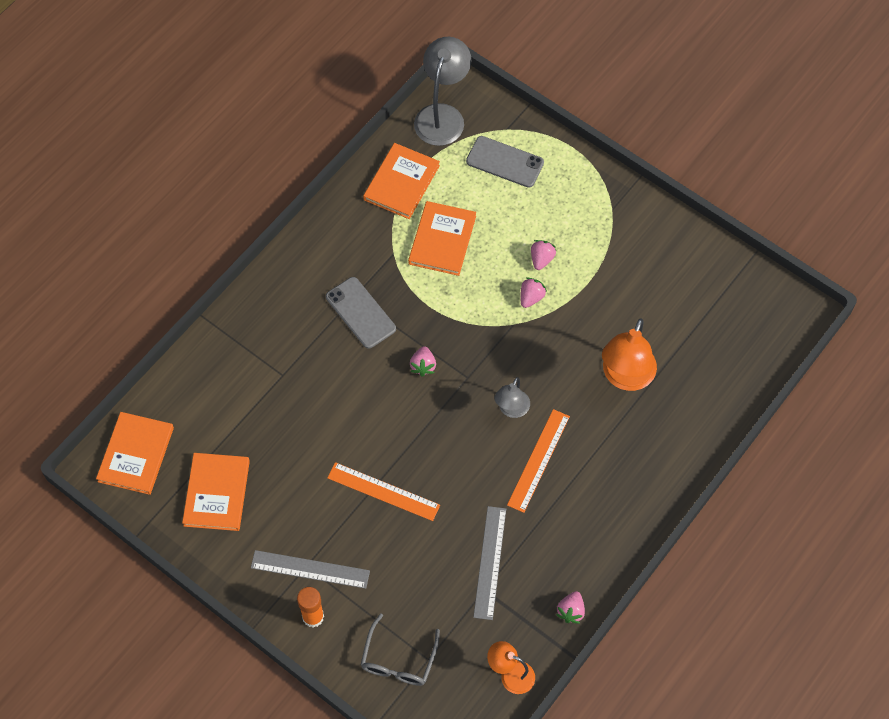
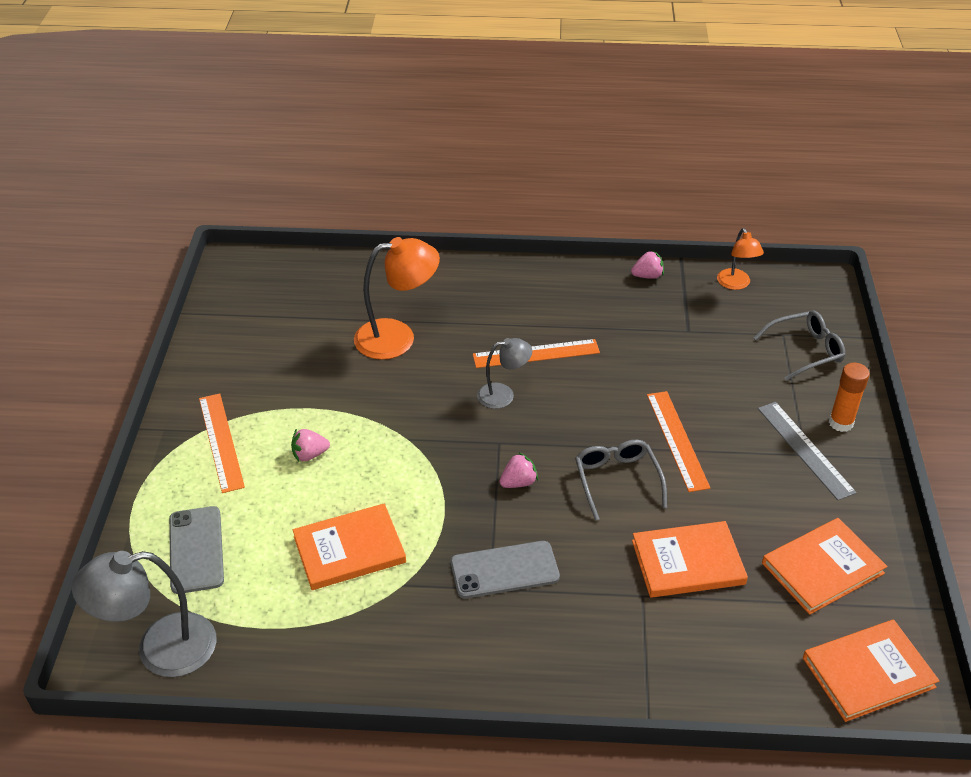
camera: 125 degrees left, 20 degrees down
grey phone [326,277,396,349] -> grey phone turned 60 degrees clockwise [451,541,560,598]
orange book [363,143,440,219] -> orange book moved to [632,521,748,598]
grey ruler [473,506,506,620] -> none
pink strawberry [520,277,547,308] -> none
none -> orange ruler [199,393,245,493]
none -> grey glasses [575,440,667,521]

